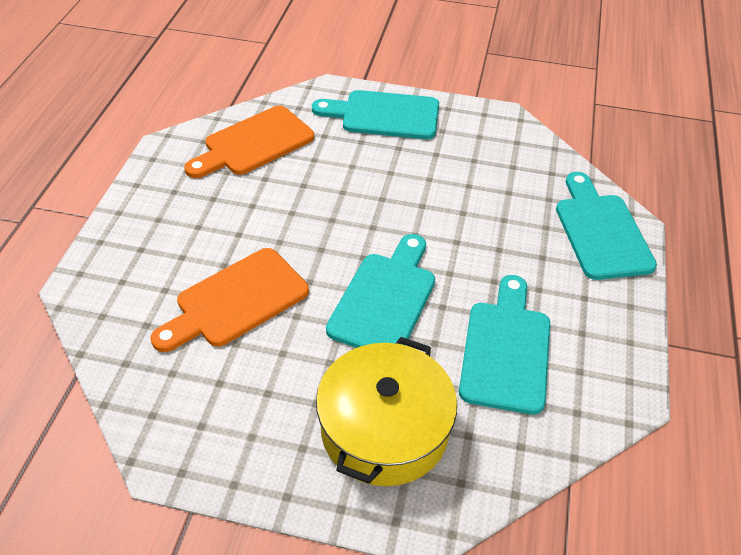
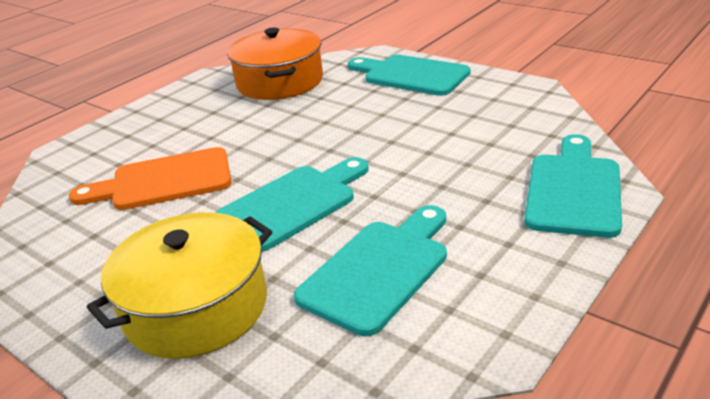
camera: 30 degrees right, 15 degrees down
orange cutting board [184,106,314,178] -> orange pot [227,28,323,100]

